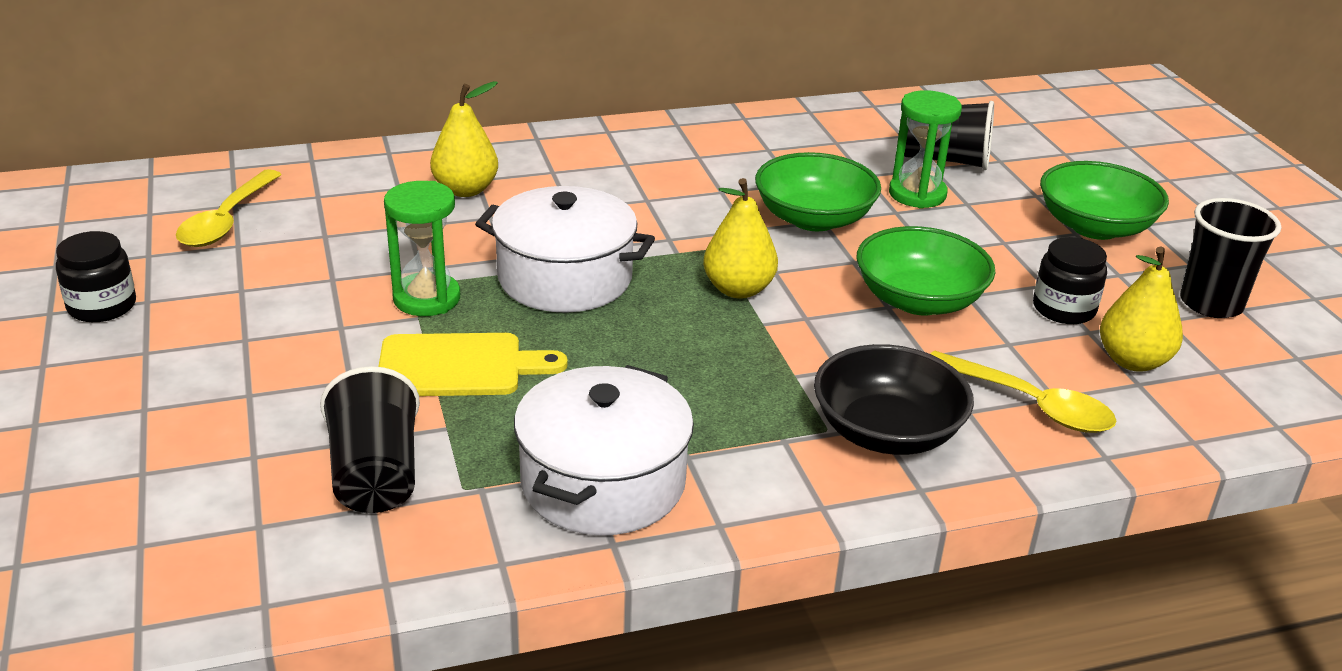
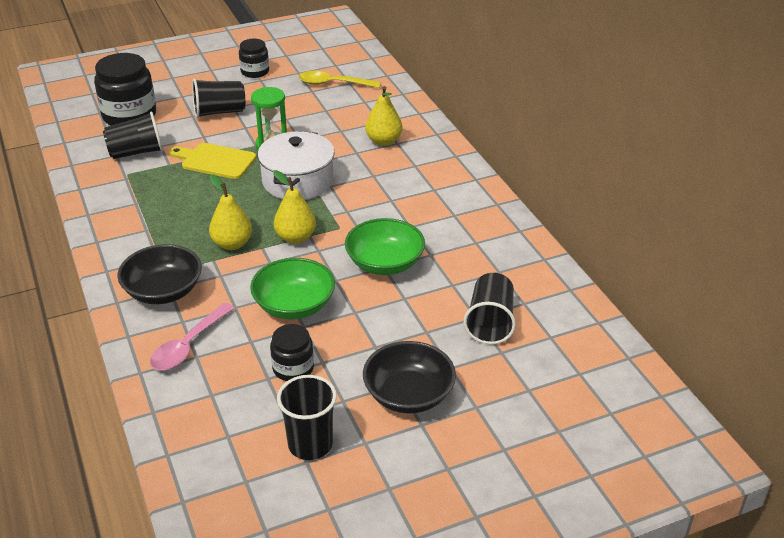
camera: 85 degrees right, 5 degrees up
yellow cutting board [378,333,568,396] -> yellow cutting board turned 120 degrees clockwise [169,143,256,179]
white pot [514,365,694,535] -> none
green hourglass [889,90,962,209] -> none
yellow spoon [930,351,1116,433] -> pink spoon [150,303,234,371]
green bowl [1040,161,1169,240] -> black bowl [363,341,456,413]
yellow pear [1100,246,1183,372] -> yellow pear moved to [209,174,252,250]
none -> black jar [94,53,156,126]
none -> black cup [192,79,245,118]

